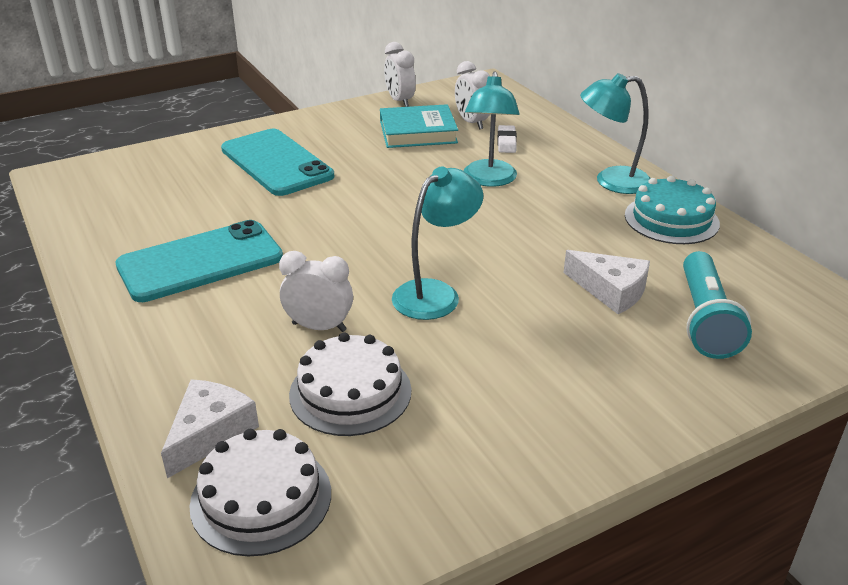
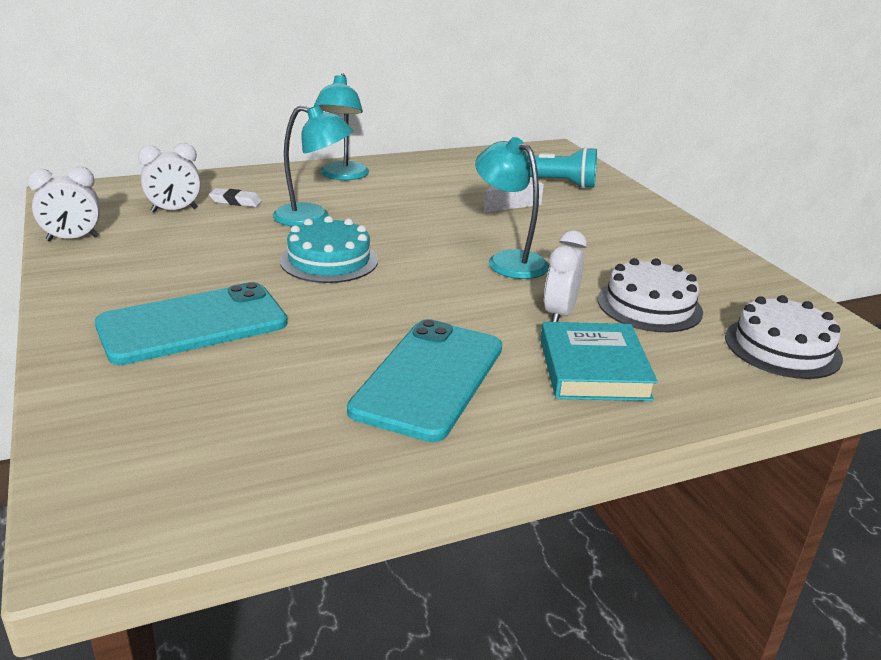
camera: 85 degrees left, 5 degrees down
turquoise phone [115,220,283,302] -> turquoise phone turned 45 degrees clockwise [347,319,502,442]
white cheese [161,379,259,478] -> none
turquoise book [380,104,458,148] -> turquoise book moved to [540,322,658,401]
turquoise cake [625,176,720,244] -> turquoise cake moved to [280,216,378,283]

